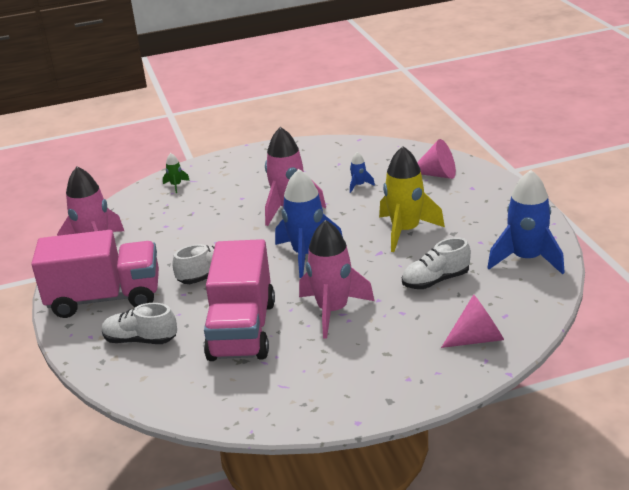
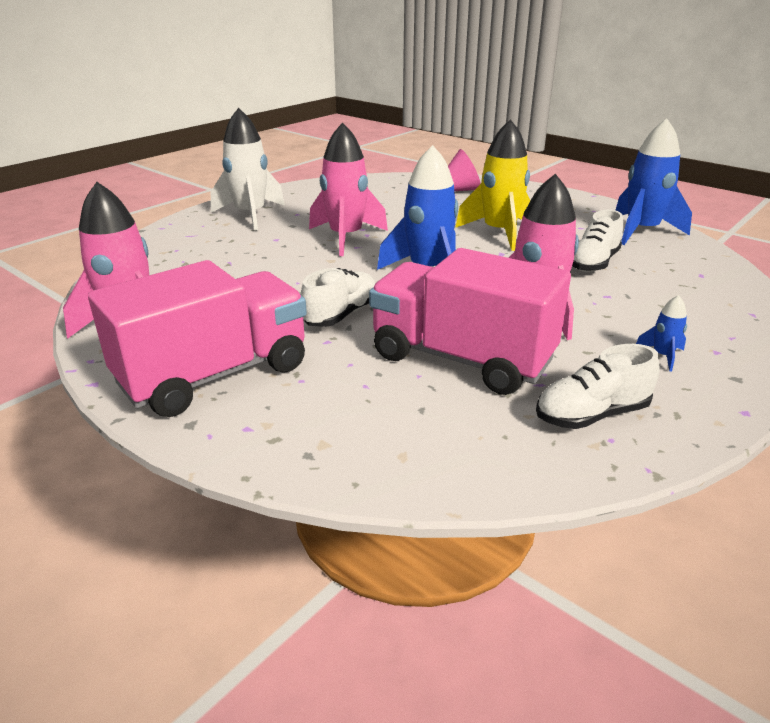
camera: 35 degrees left, 0 degrees up
white shoe [102,303,177,344] -> white shoe moved to [536,344,660,429]
green rocket [163,153,190,193] -> none
pink truck [204,239,275,361] -> pink truck turned 150 degrees clockwise [369,248,571,395]
blue rocket [350,152,375,193] -> blue rocket moved to [636,295,687,372]
pink cone [441,294,504,348] -> none
none -> white rocket [211,108,285,231]

